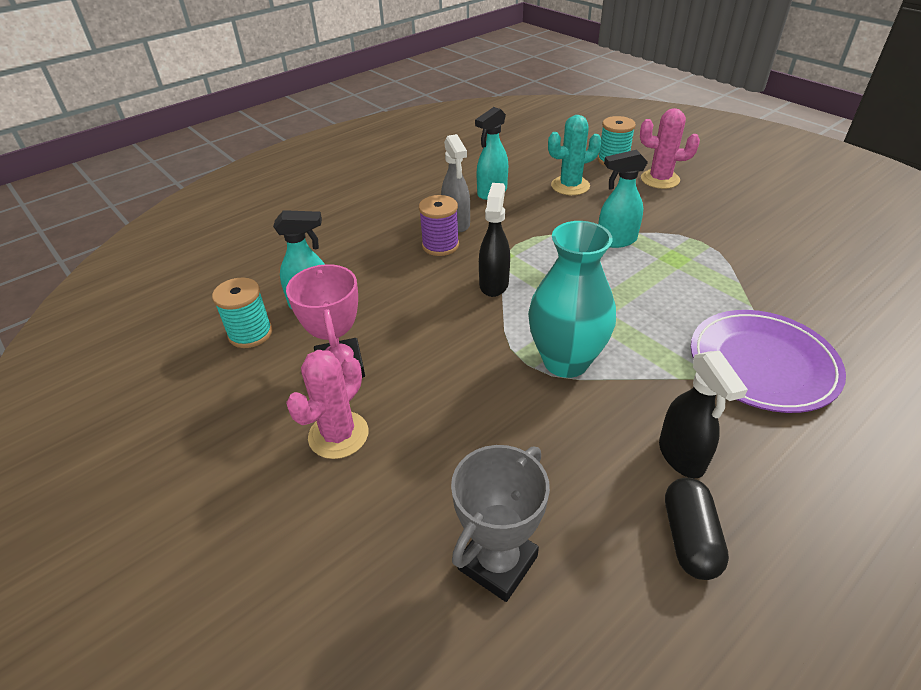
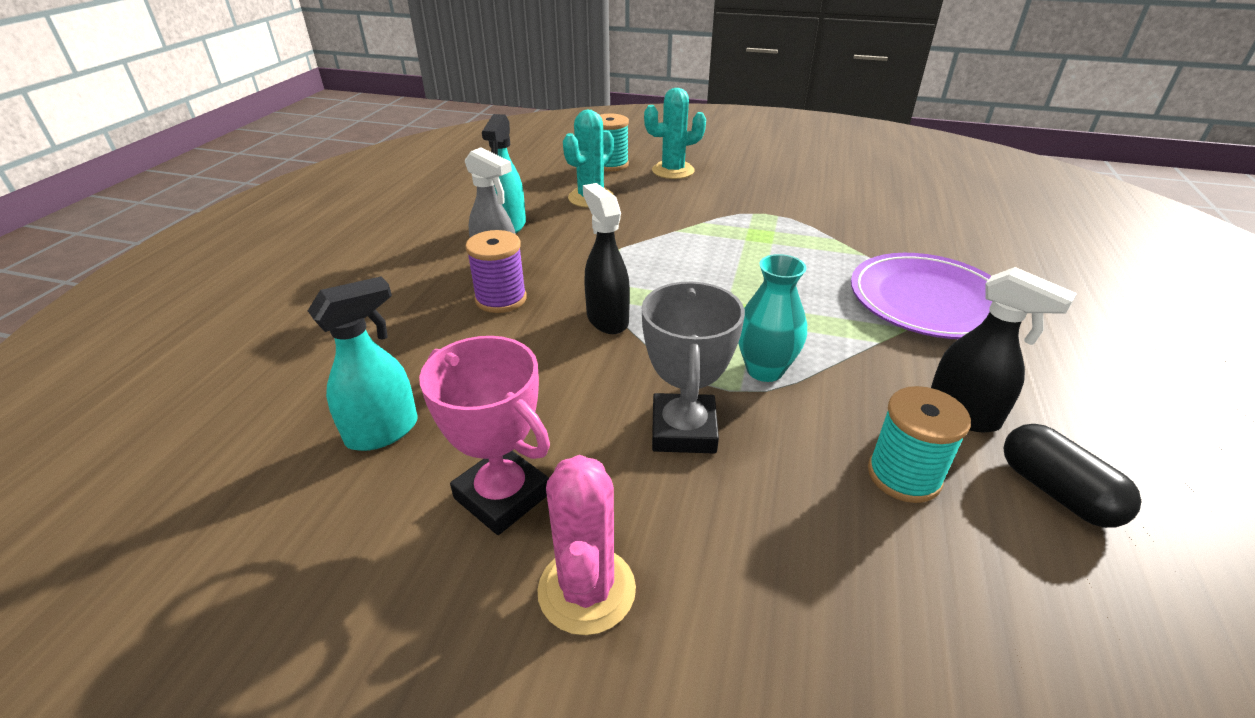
camera: 35 degrees left, 5 degrees down
turquoise spool [212,277,272,348] -> turquoise spool moved to [868,386,971,503]
grey trophy [451,445,550,602] -> grey trophy moved to [642,282,745,454]
turquoise vase [528,221,616,378] -> turquoise vase [738,254,807,382], size x0.64
turquoise spray bottle [598,149,648,248] -> none
pink cactus [640,108,700,189] -> turquoise cactus [644,88,706,179]

